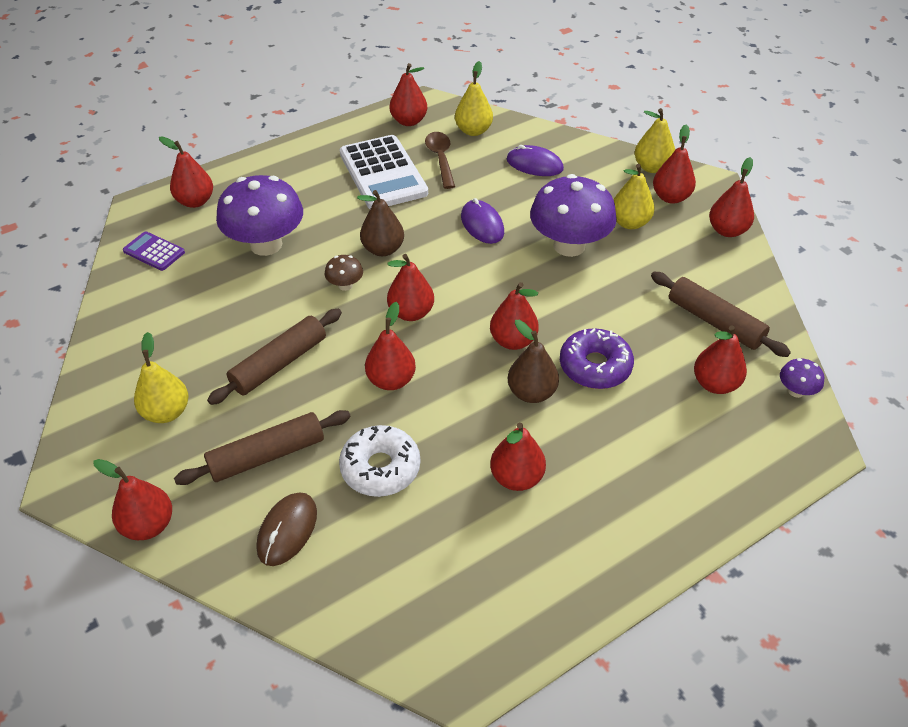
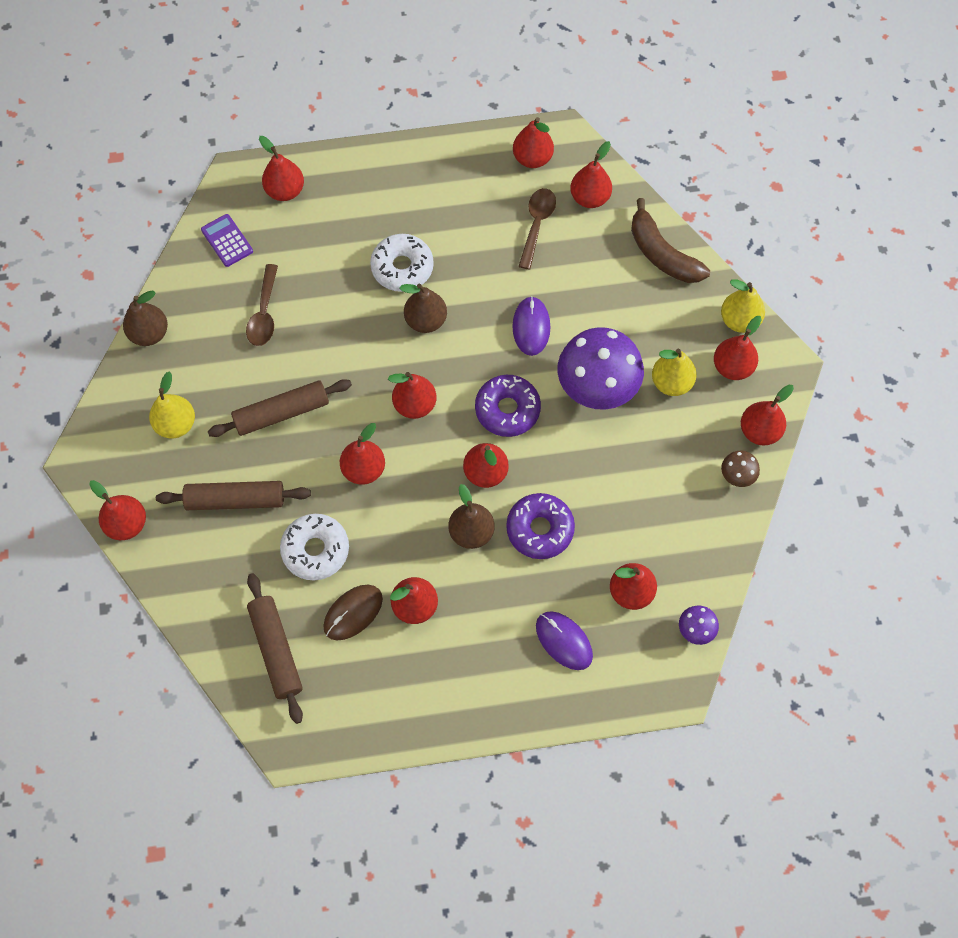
camera: 25 degrees right, 20 degrees up
purple mushroom [216,175,303,256] -> none
brown mouse [256,492,317,566] -> brown mouse moved to [323,585,383,640]
brown mushroom [325,255,363,291] -> brown mushroom moved to [721,451,760,487]
white calculator [340,135,428,209] -> none
yellow pear [455,61,493,136] -> red pear [570,141,612,208]
purple mouse [507,145,564,176] -> purple mouse moved to [536,611,593,670]
brown rolling pin [651,272,791,357] -> brown rolling pin moved to [247,573,303,724]
none -> brown pear [123,291,168,346]
none -> brown spoon [246,264,278,346]
none -> white donut [370,234,434,292]
none -> purple donut [475,375,541,437]
none -> brown banana [631,198,710,283]

